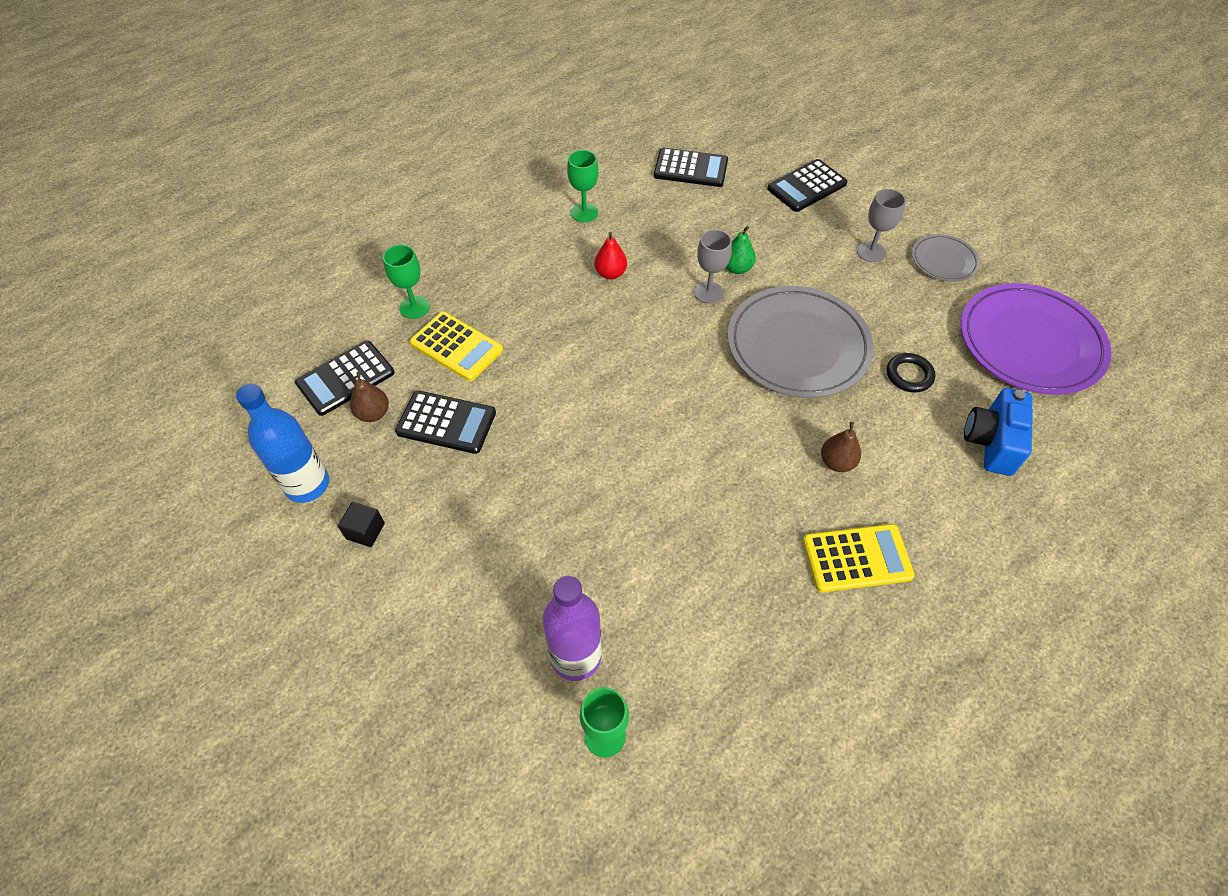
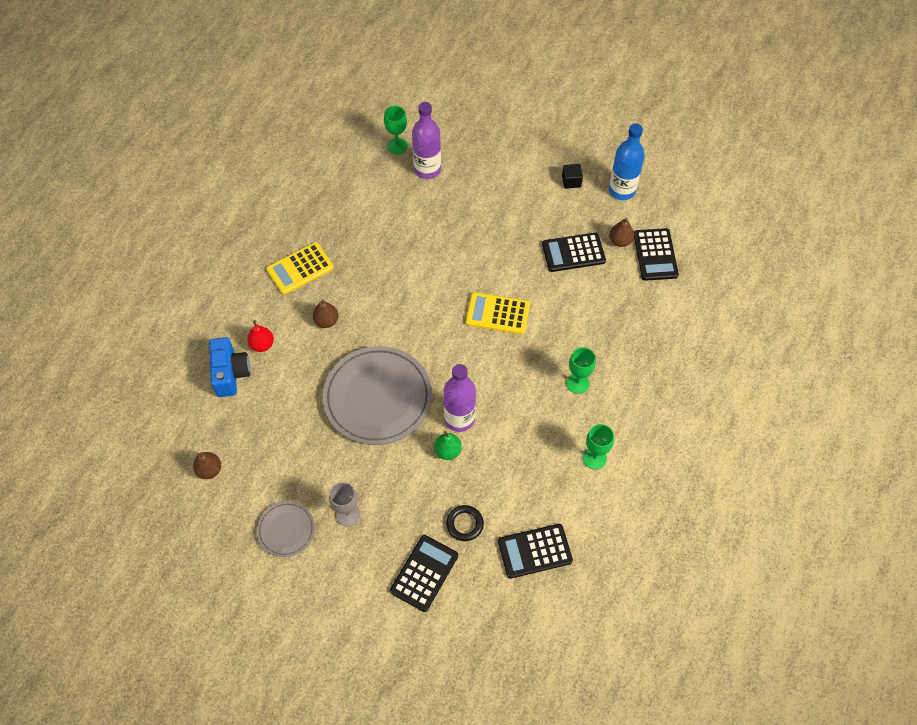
camera: 155 degrees right, 5 degrees up
black calculator [295,341,395,416] -> black calculator turned 150 degrees clockwise [634,228,679,281]
green goblet [383,244,430,319] -> green goblet moved to [566,347,596,394]
yellow calculator [410,312,503,381] -> yellow calculator moved to [466,292,530,334]
red pear [594,232,627,279] -> red pear moved to [247,320,274,352]
grey goblet [694,229,732,304] -> purple bottle [444,364,476,432]
black ring [887,353,936,393] -> black ring moved to [446,505,484,541]
purple plate [961,283,1111,395] -> brown pear [193,452,221,479]

